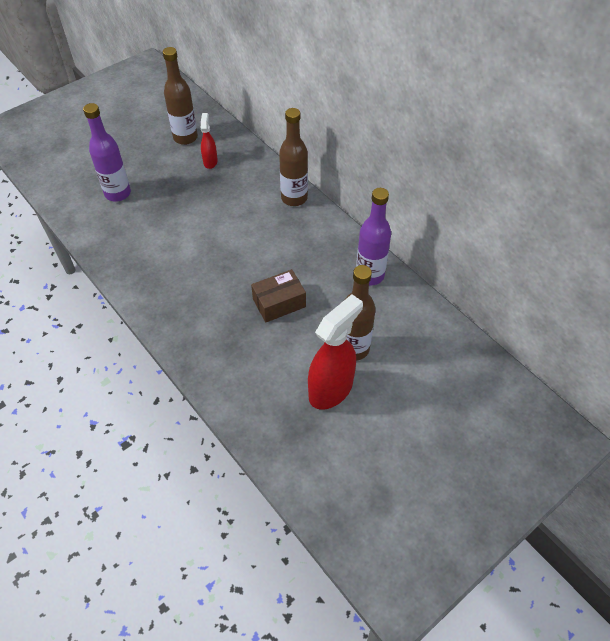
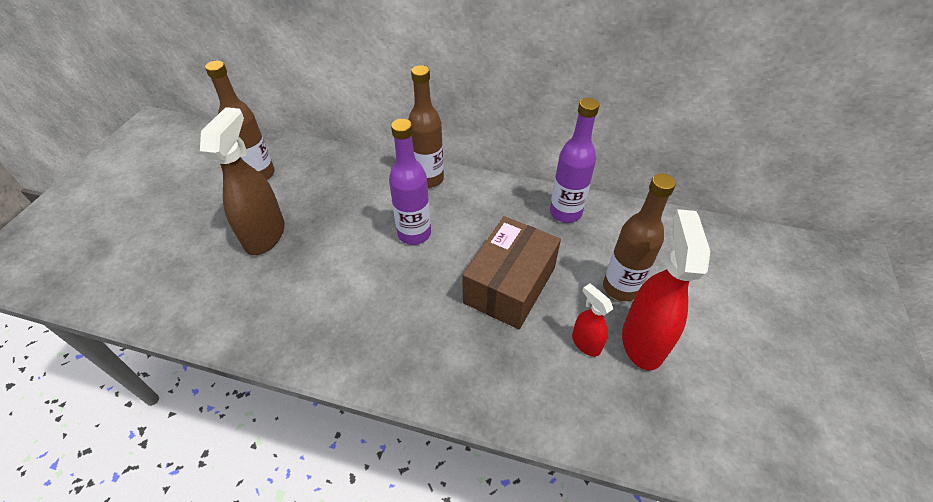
camera: 35 degrees left, 5 degrees down
purple bottle [83,103,131,202] -> purple bottle moved to [389,119,431,245]
red spray bottle [201,113,218,169] -> red spray bottle moved to [572,283,613,357]
brown box [251,269,306,322] -> brown box [462,216,561,329], size x1.56
none -> brown spray bottle [200,107,285,255]

